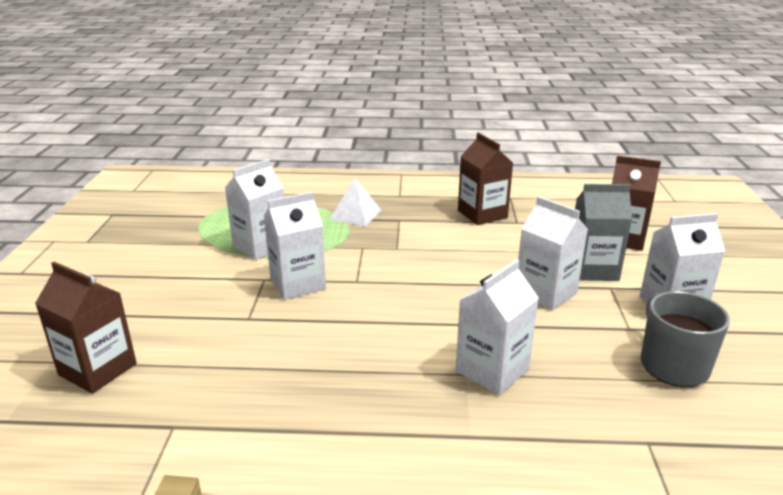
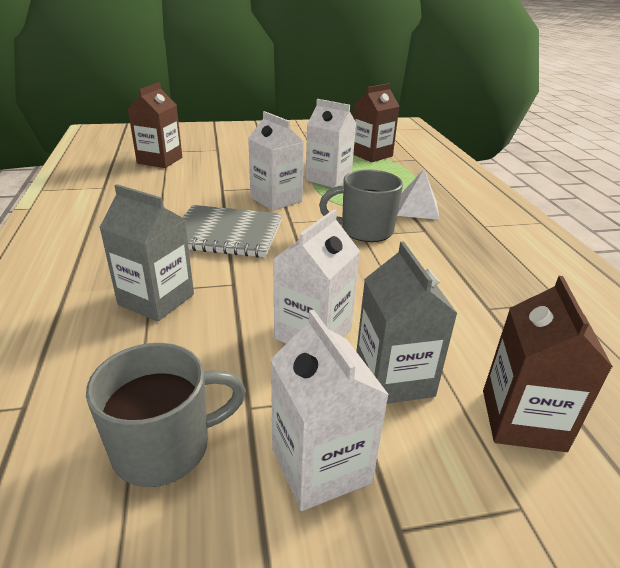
camera: 75 degrees right, 5 degrees up
white carton [456,259,539,395] -> grey carton [99,184,194,322]
brown carton [458,133,513,225] -> brown carton moved to [353,83,399,162]
none -> grey notebook [182,205,283,258]
none -> grey mug [319,170,403,242]

